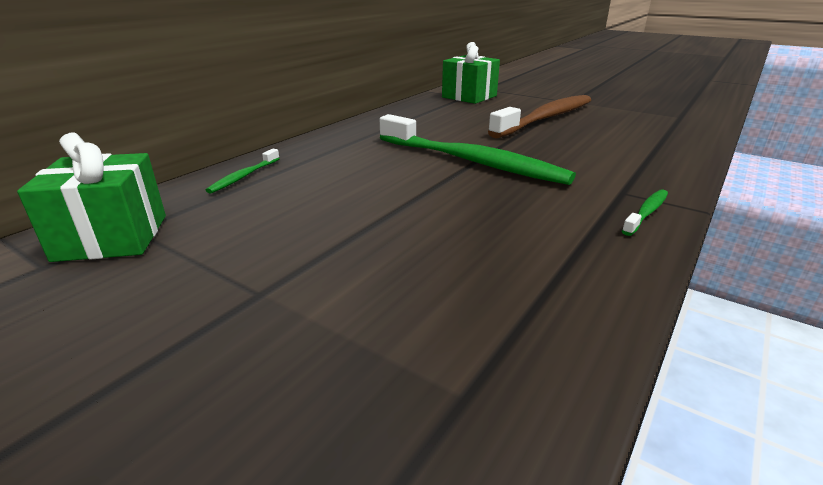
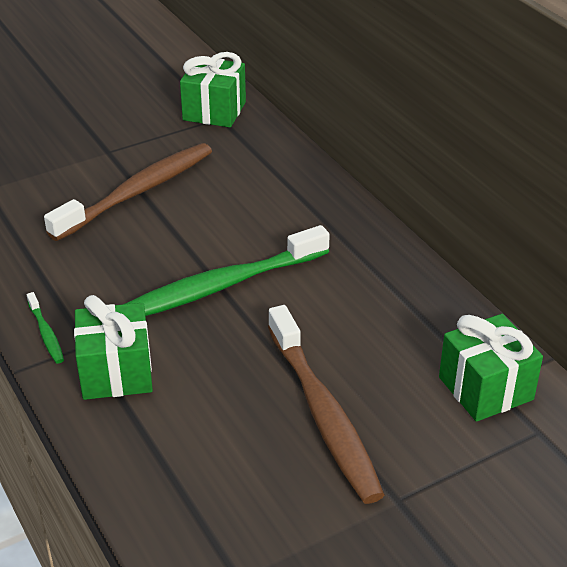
camera: 115 degrees right, 10 degrees up
green toothbrush [206,149,280,194] -> none
none -> brown toothbrush [44,143,212,241]
none -> green gift [74,295,153,400]

